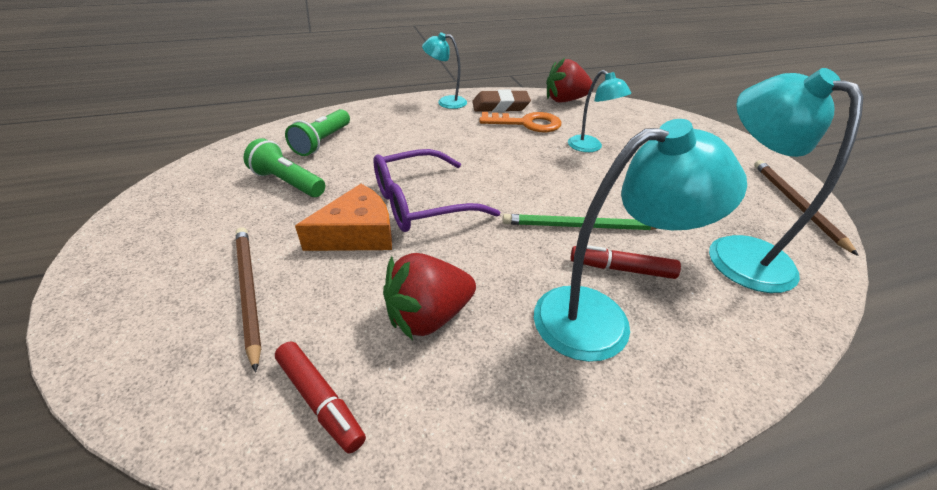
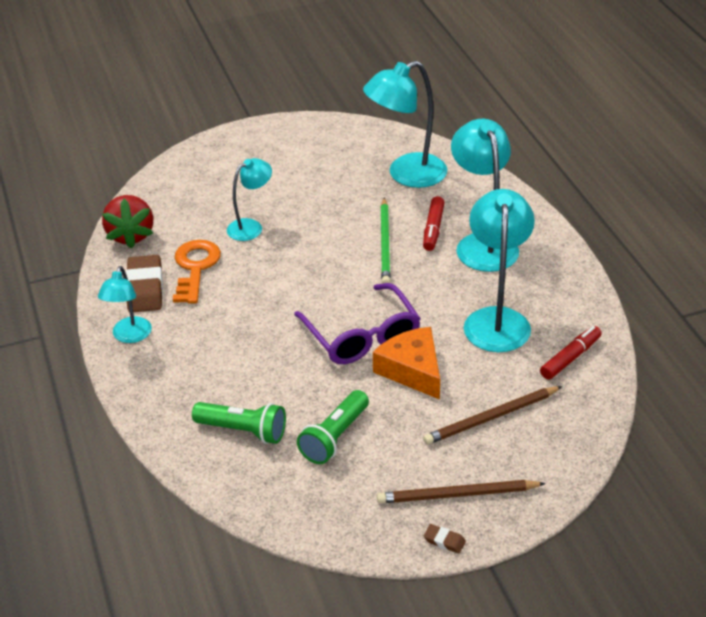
camera: 90 degrees left, 0 degrees up
red strawberry [383,253,476,340] -> turquoise lamp [464,189,535,352]
brown pencil [754,160,859,256] -> brown pencil moved to [377,480,546,503]
none -> brown eraser [424,524,466,554]

